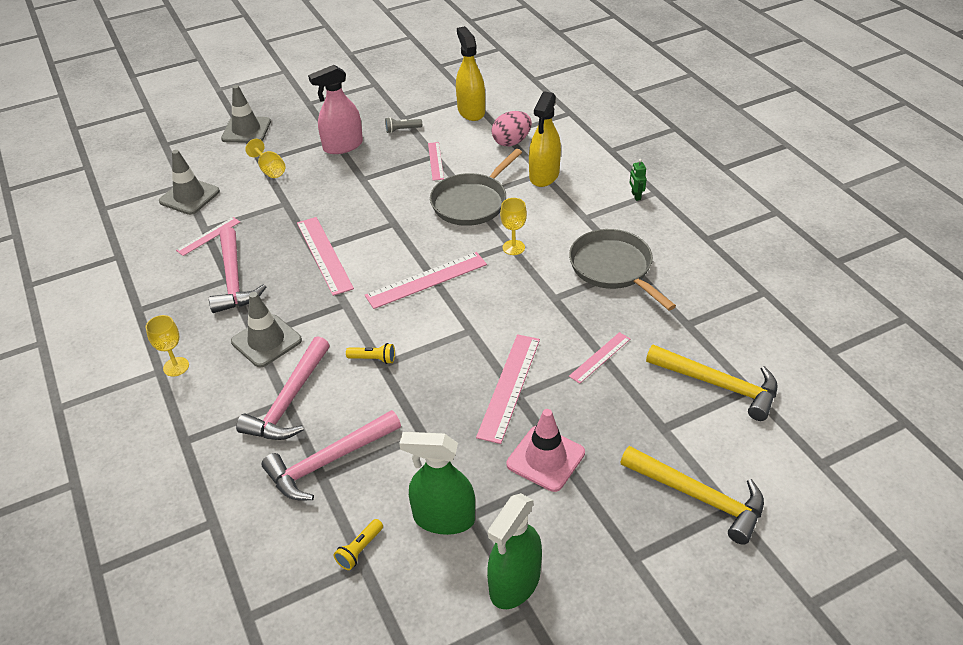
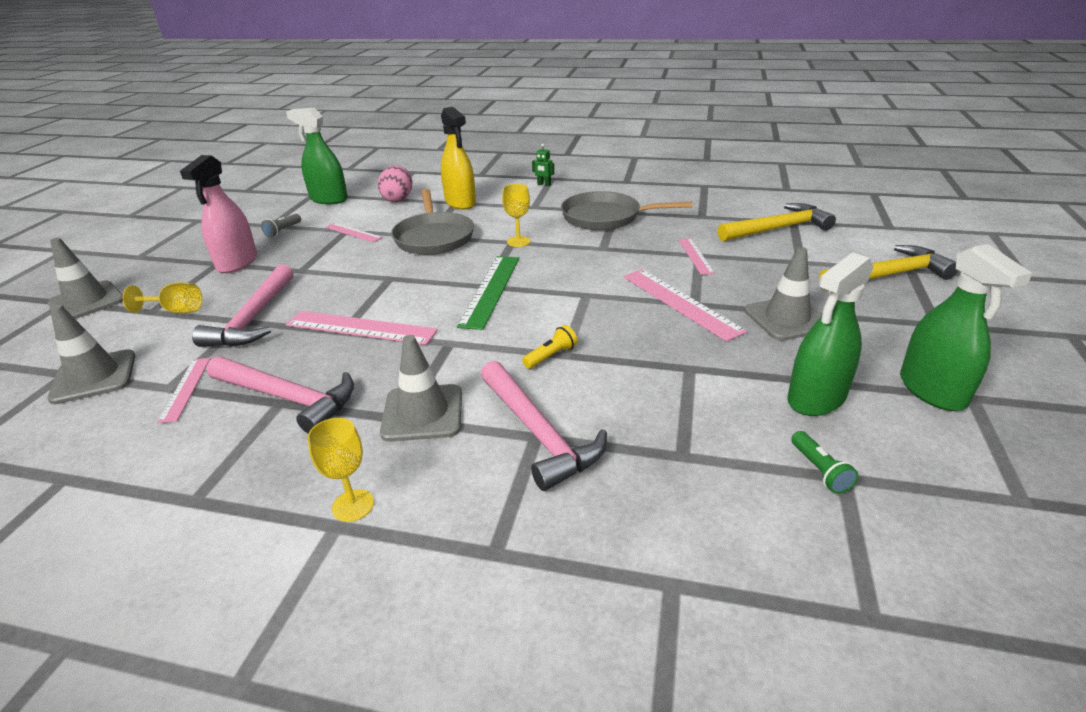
camera: 50 degrees left, 10 degrees down
pink hammer [261,410,401,500] -> pink hammer moved to [192,264,293,347]
yellow flashlight [334,519,383,570] -> green flashlight [791,431,859,494]
pink ruler [365,252,487,309] -> green ruler [457,256,519,330]
yellow spray bottle [456,26,485,121] -> green spray bottle [286,108,348,204]
pink traffic cone [507,409,585,492] -> grey traffic cone [744,247,822,341]

